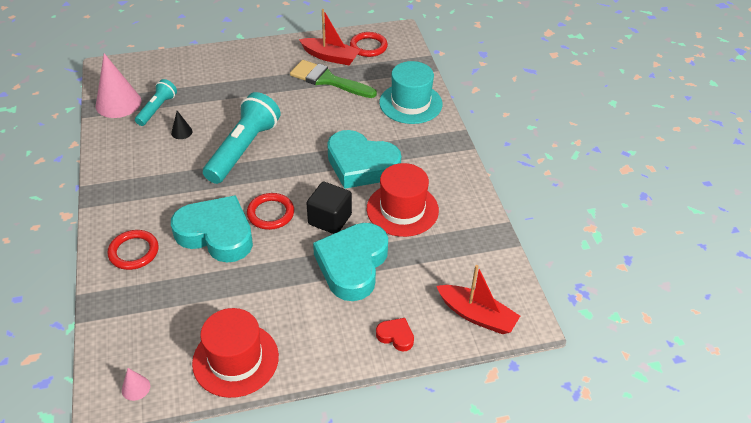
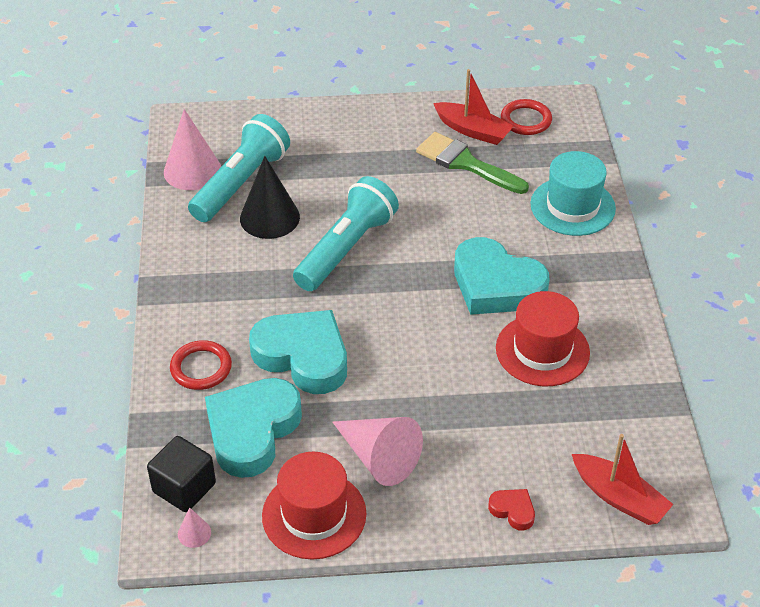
camera: 10 degrees right, 0 degrees up
turquoise flashlight [135,79,177,126] -> turquoise flashlight [188,114,290,222], size x1.81
black cone [171,111,193,139] -> black cone [240,156,300,239], size x2.21
red ring [247,193,294,230] -> none
black cube [306,182,352,234] -> black cube moved to [147,436,216,512]
turquoise heart [313,223,388,301] -> turquoise heart moved to [205,378,302,478]
none -> pink cone [332,417,423,486]

